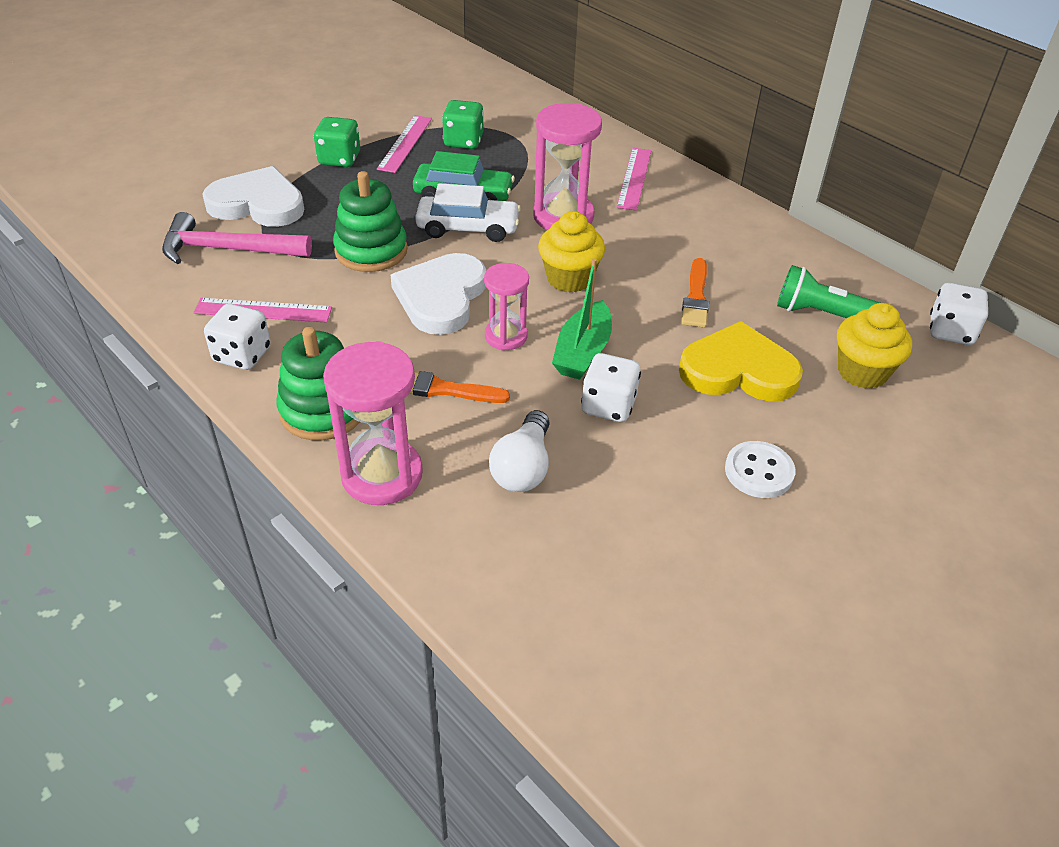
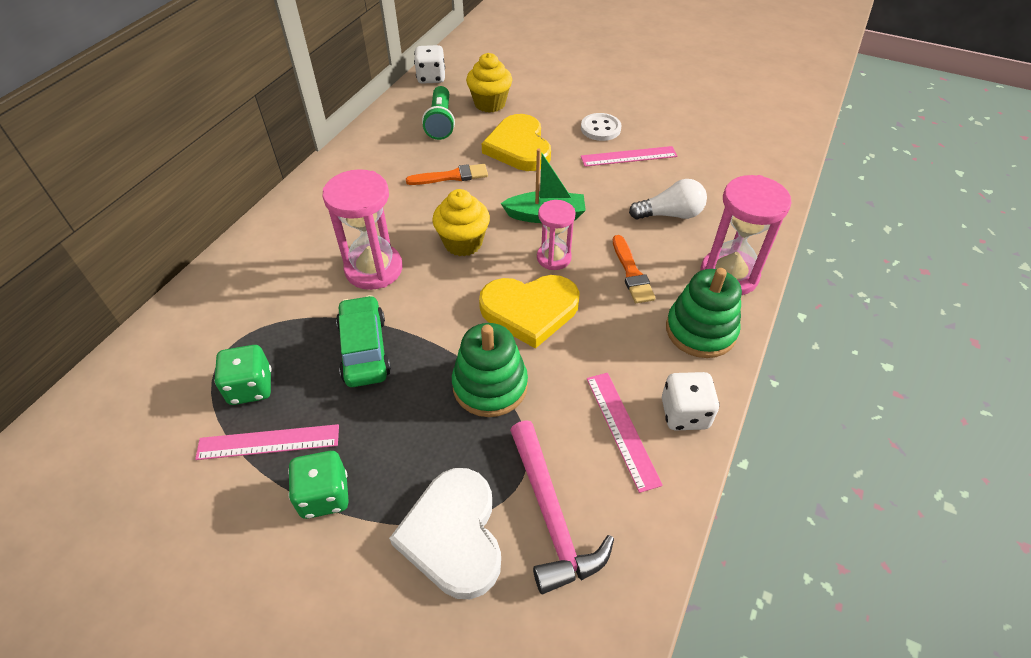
camera: 110 degrees left, 5 degrees up
white heart [391,253,486,335] -> yellow heart [479,275,580,349]
white car [415,183,521,242] -> none
white dice [581,353,641,422] -> none
pink ruler [617,148,651,211] -> pink ruler moved to [581,146,677,167]

